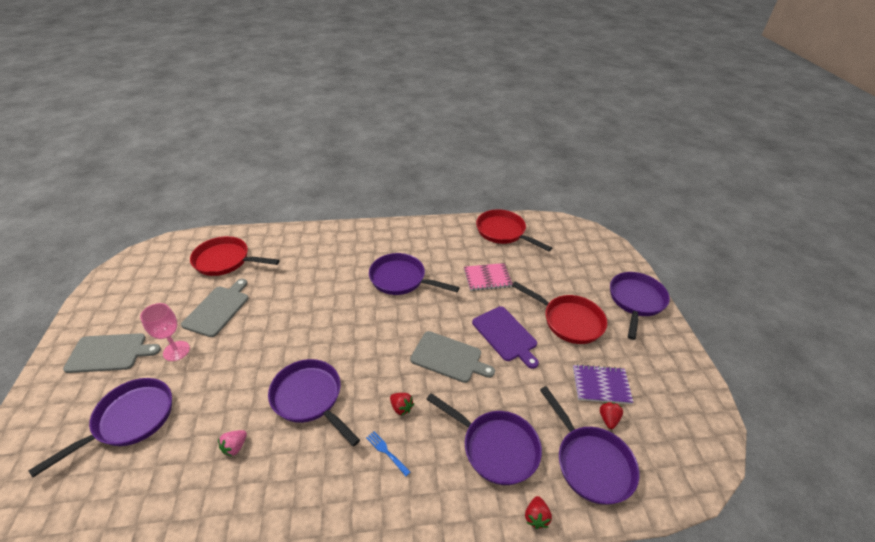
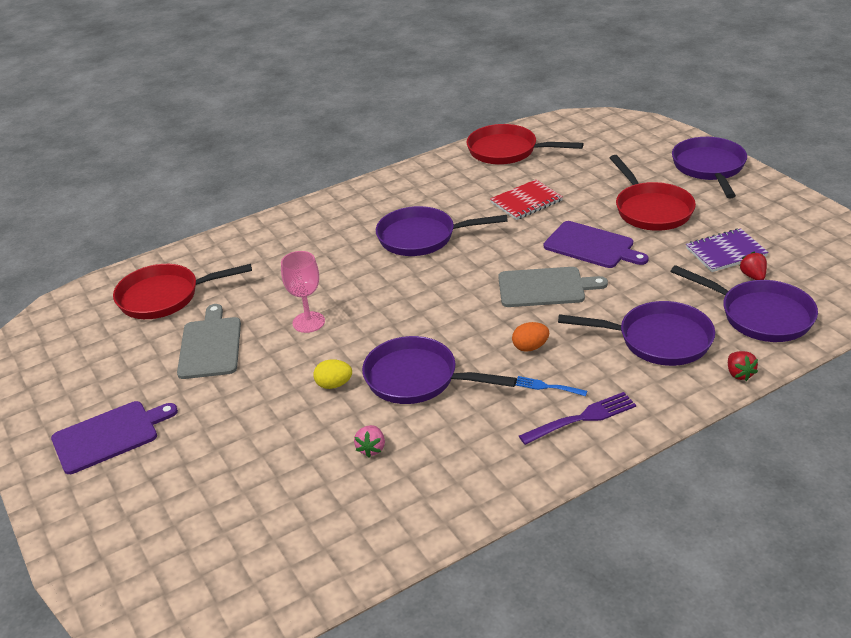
camera: 20 degrees left, 5 degrees down
purple pan [28,378,172,477] -> none
grey cutting board [63,333,161,373] -> purple cutting board [51,401,178,474]
pink goblet [140,303,190,361] -> pink goblet moved to [281,251,325,333]
red strawberry [390,393,414,416] -> orange egg [512,322,549,352]
pink notebook [464,263,512,291] -> red notebook [490,180,563,220]
red pan [512,282,607,344] -> red pan turned 60 degrees clockwise [610,155,696,231]
none -> yellow egg [313,359,352,389]
none -> purple fork [519,392,636,445]

